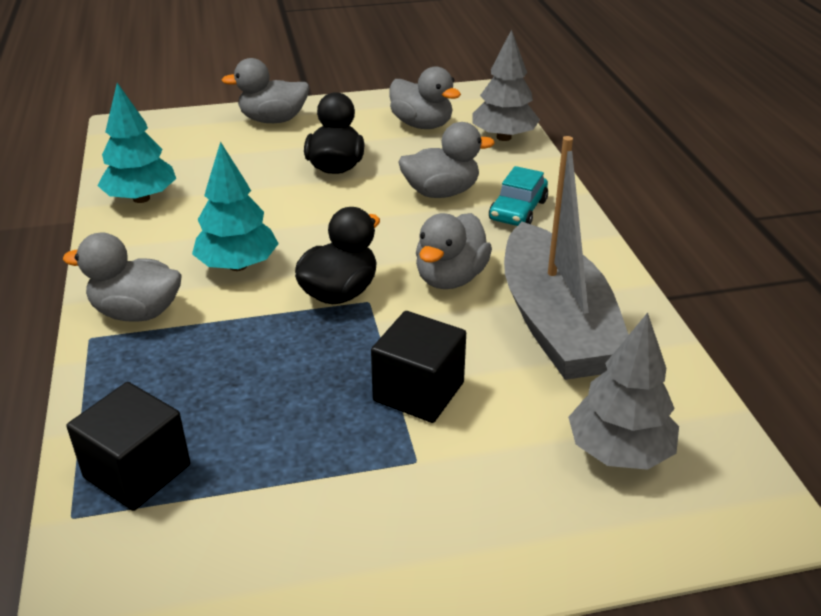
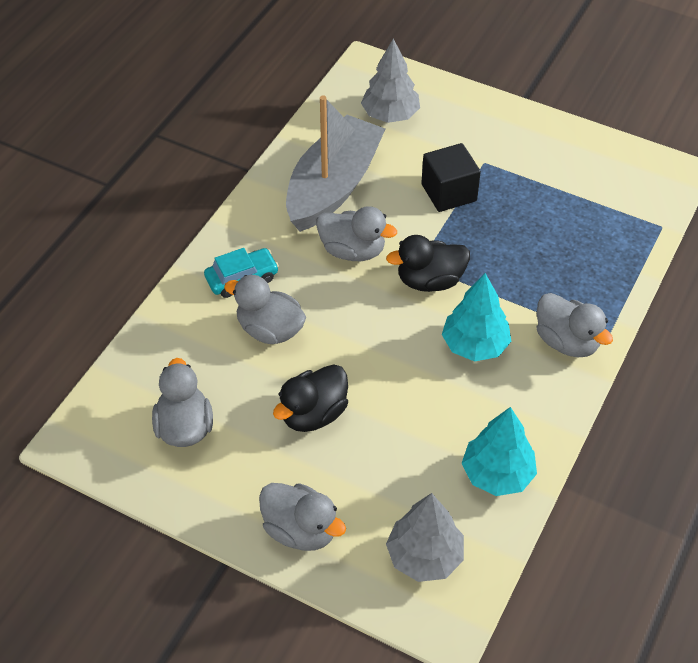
camera: 140 degrees left, 15 degrees up
black cube [67,382,191,511] -> none
grey duck [416,213,492,289] -> grey duck turned 45 degrees clockwise [316,206,397,261]
grey tree [473,29,540,141] -> grey tree moved to [386,493,464,582]

